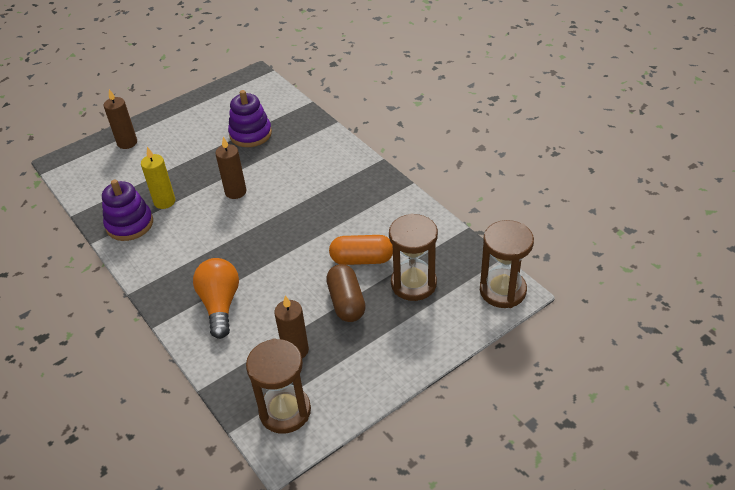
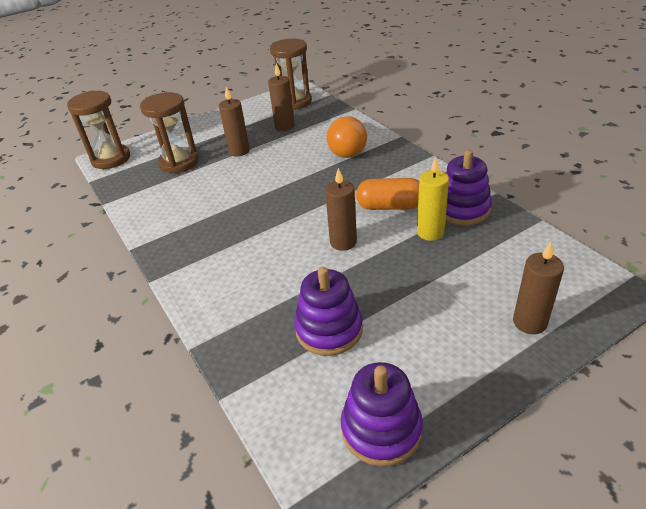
camera: 175 degrees left, 5 degrees down
brown capsule [326,264,366,322] -> brown candle [219,87,250,157]
orange capsule [329,235,393,265] -> orange capsule moved to [356,178,419,210]
none -> purple stacking toy [341,362,423,467]

